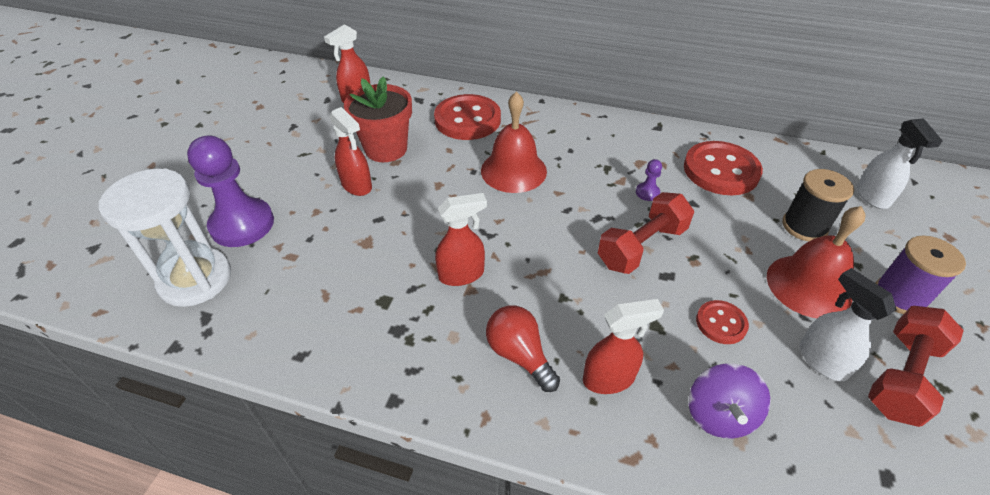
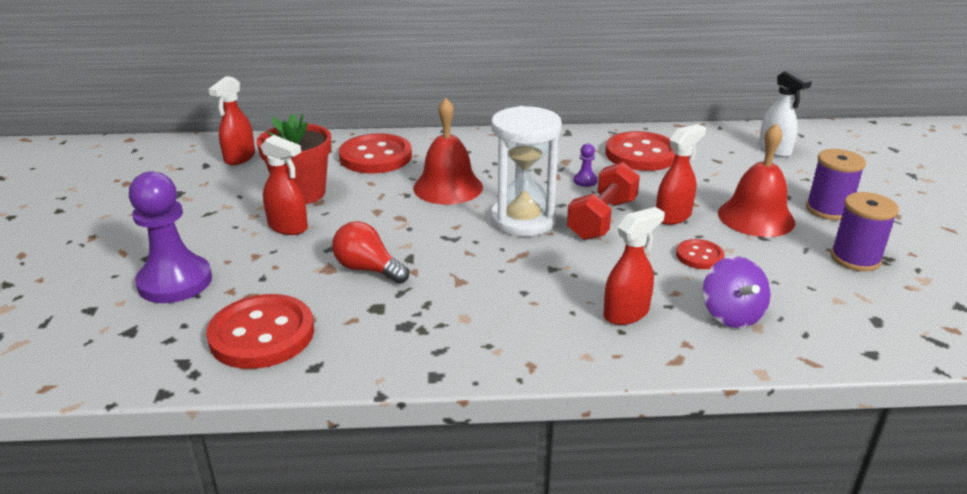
camera: 20 degrees left, 15 degrees down
white hourglass [99,168,231,307] -> white hourglass moved to [491,106,562,236]
red spray bottle [435,193,487,286] -> red spray bottle moved to [656,124,706,225]
red light bulb [486,305,560,392] -> red light bulb moved to [332,221,409,284]
black spool [782,169,854,241] -> none
white spray bottle [799,268,897,381] -> none
red dumbbell [868,306,964,427] -> purple spool [831,192,899,272]
none -> red button [206,294,314,369]

